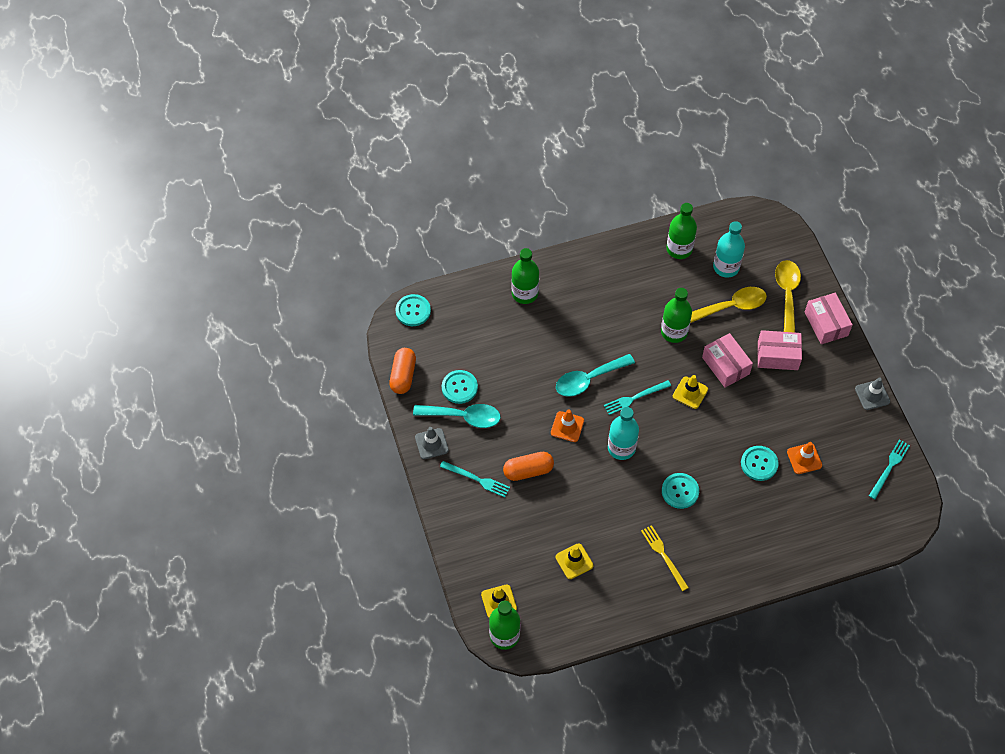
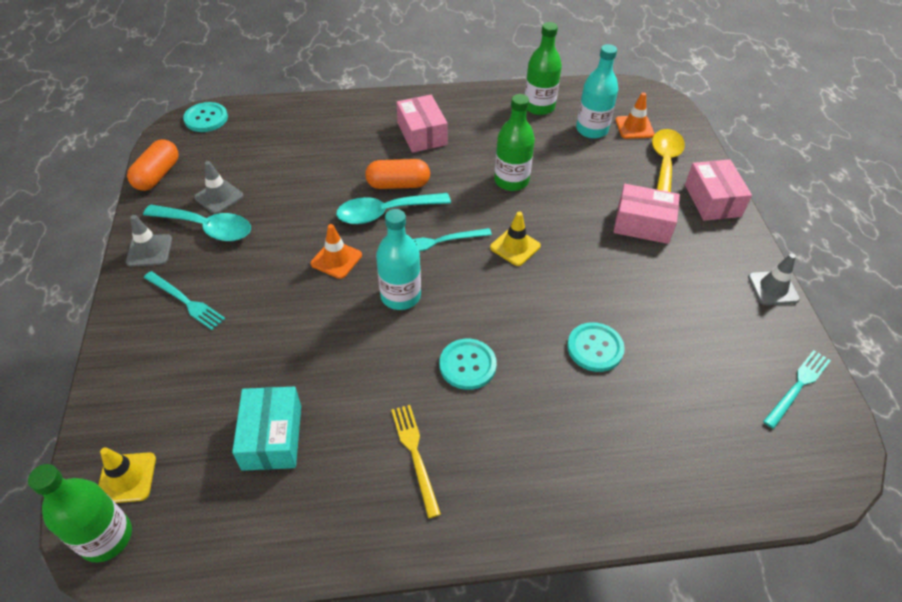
camera: 10 degrees right, 10 degrees down
turquoise button [442,370,478,404] -> grey traffic cone [194,161,243,214]
orange capsule [503,452,554,481] -> orange capsule moved to [365,159,430,189]
green bottle [511,248,539,304] -> none
yellow traffic cone [556,543,593,579] -> turquoise box [232,387,301,471]
yellow spoon [690,287,767,323] -> none
pink box [702,333,753,387] -> pink box moved to [396,95,448,153]
orange traffic cone [787,442,822,474] -> orange traffic cone moved to [616,92,654,139]

